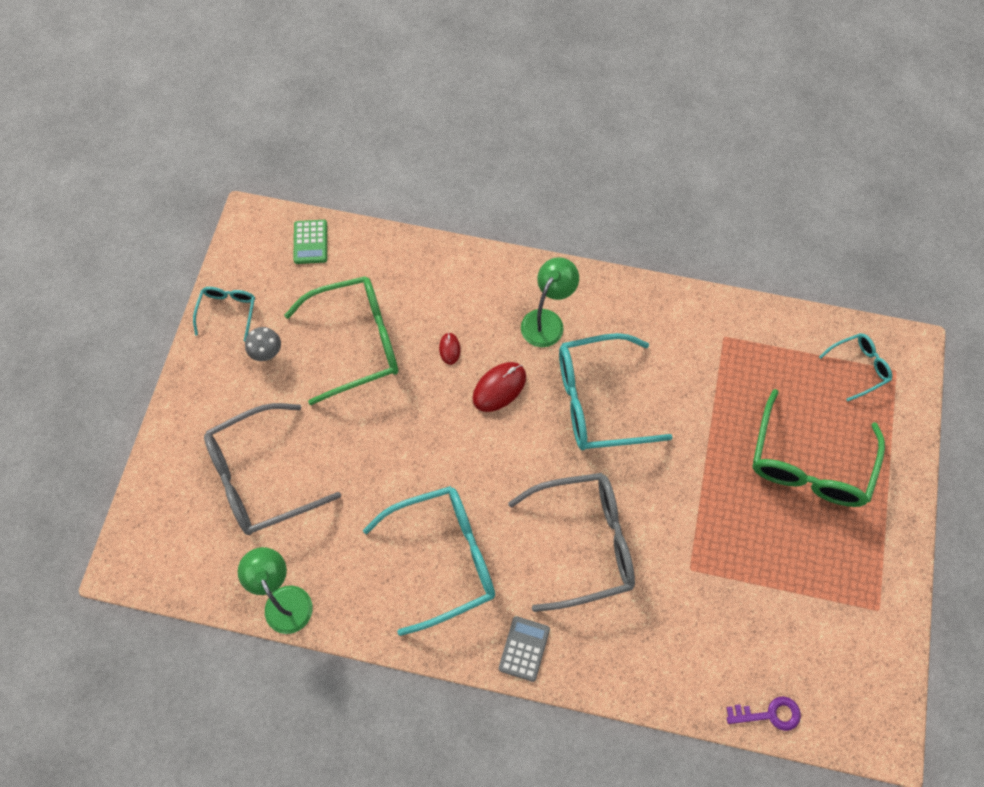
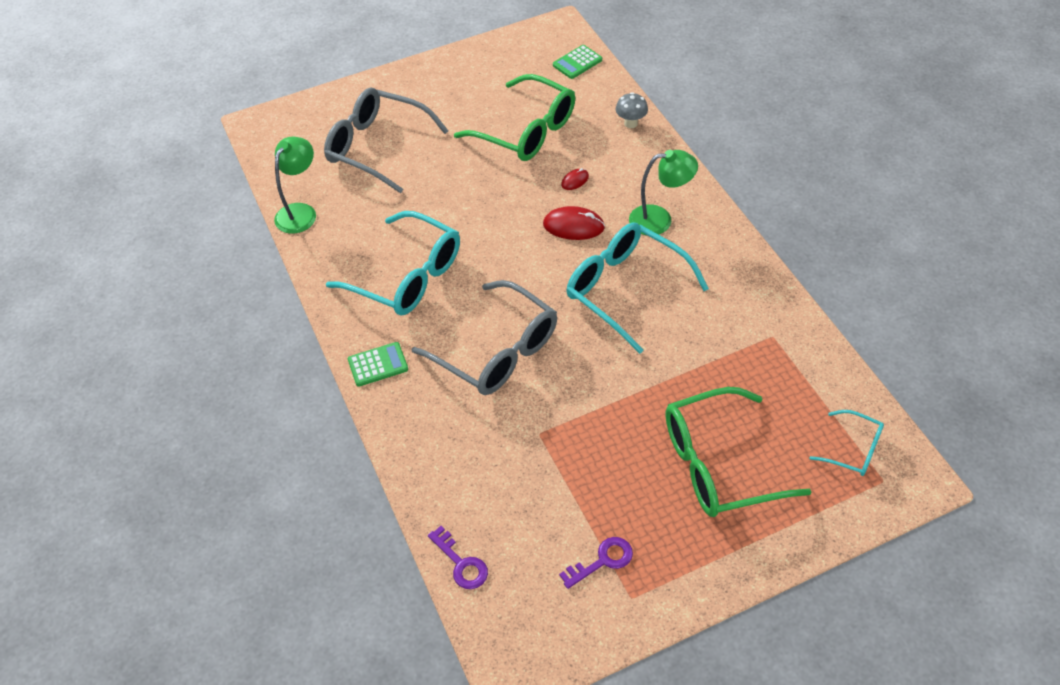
camera: 55 degrees right, 15 degrees down
turquoise glasses [193,287,255,341] -> none
grey mushroom [245,327,281,361] -> grey mushroom moved to [616,92,648,128]
grey calculator [499,616,550,682] -> green calculator [348,342,408,387]
none -> purple key [559,537,633,589]

